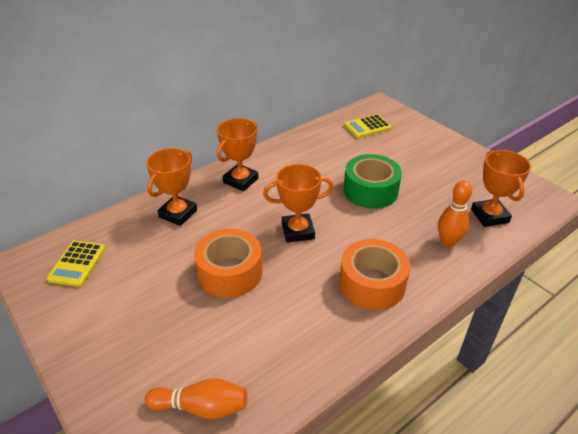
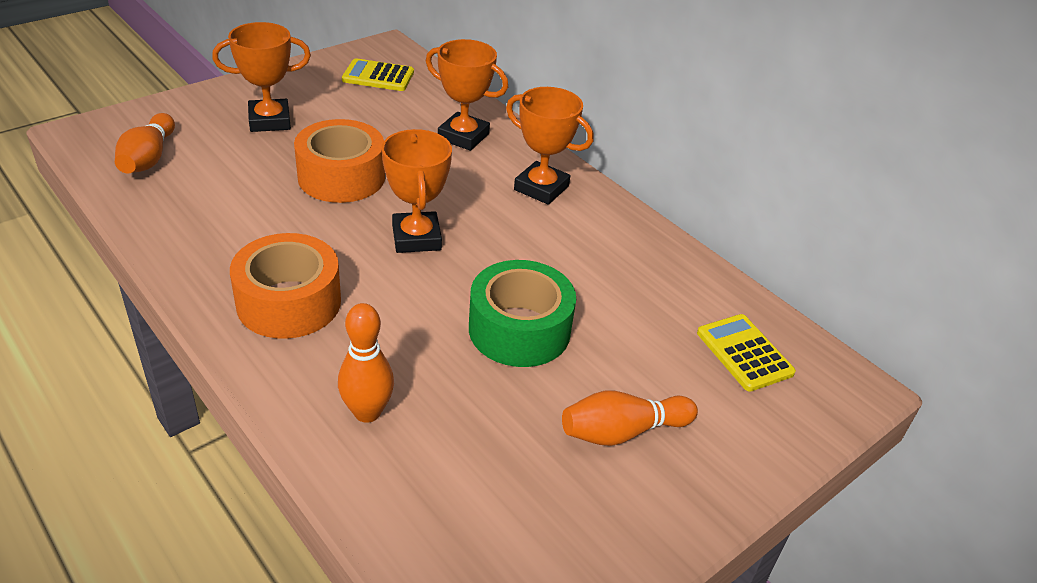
camera: 85 degrees right, 0 degrees up
orange trophy [471,150,531,227] -> orange trophy moved to [212,22,311,132]
none -> orange bowling pin [562,390,698,446]

